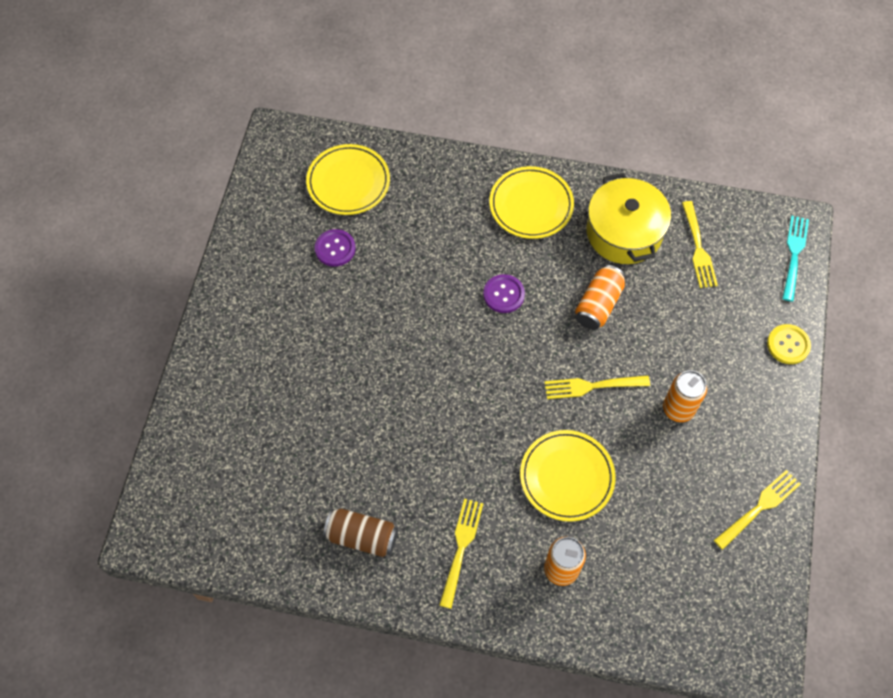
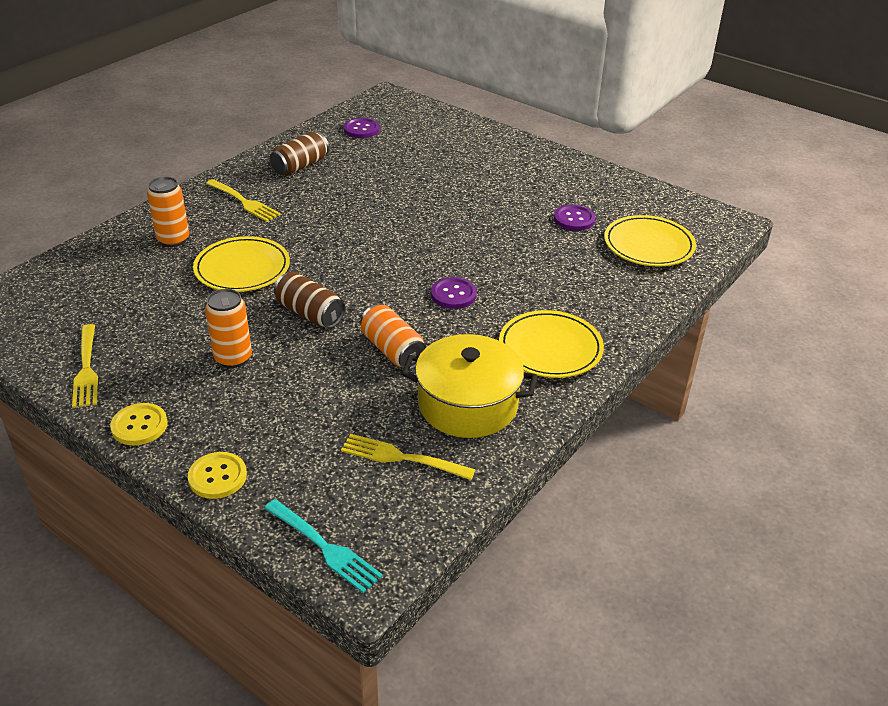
camera: 115 degrees right, 25 degrees down
yellow fork [545,375,650,399] -> brown can [274,272,345,328]
none -> yellow button [110,403,168,445]
none -> purple button [344,118,380,138]

